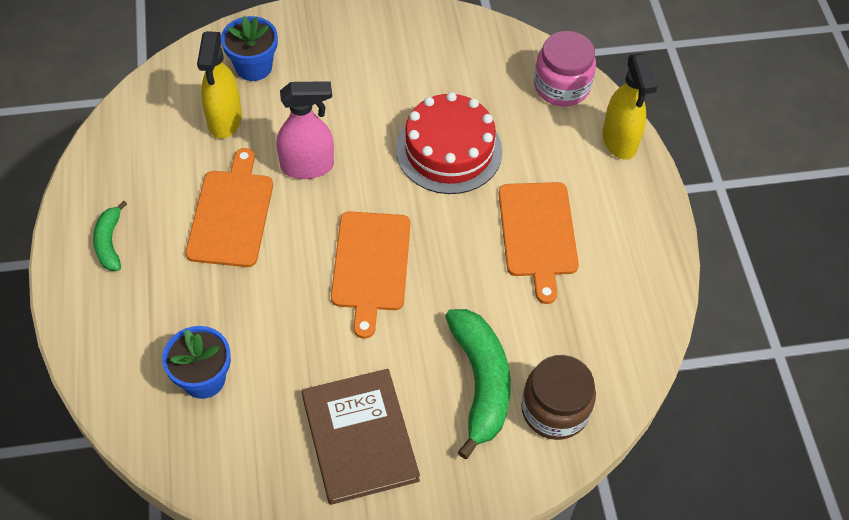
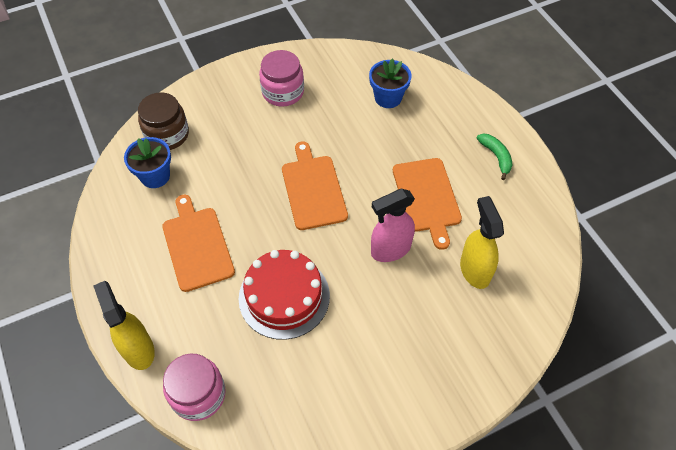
camera: 165 degrees right, 0 degrees up
blue flower pot [221,16,278,81] -> blue flower pot moved to [124,137,171,188]
brown book [302,369,420,505] -> pink jar [259,50,304,107]
green banana [445,309,511,459] -> none

